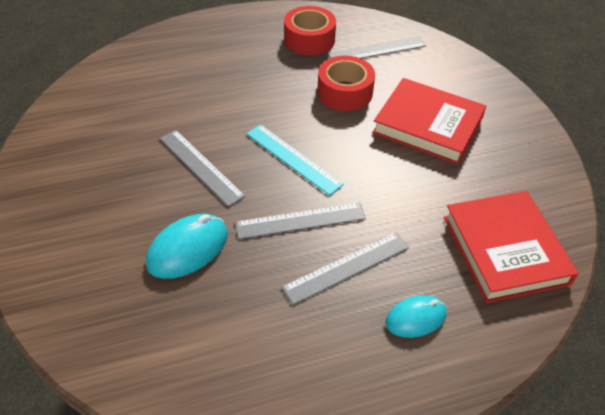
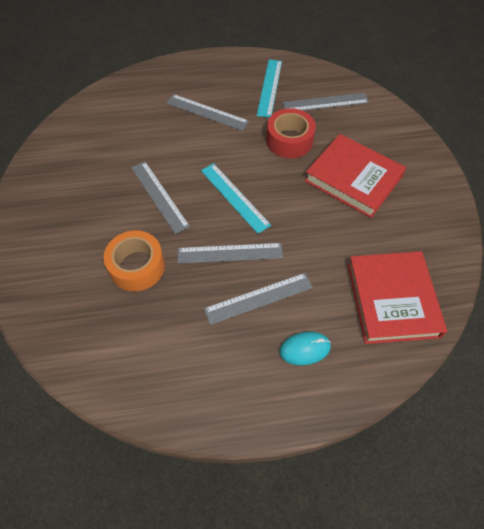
camera: 10 degrees right, 10 degrees up
turquoise mouse [146,214,228,279] -> orange tape [104,230,165,291]
red tape [284,6,336,55] -> turquoise ruler [257,59,282,118]
none -> grey ruler [166,94,249,131]

